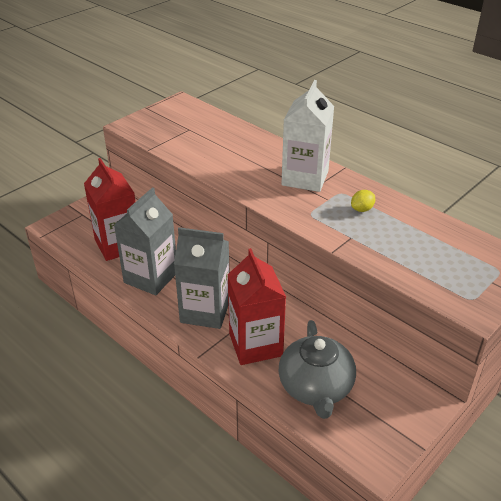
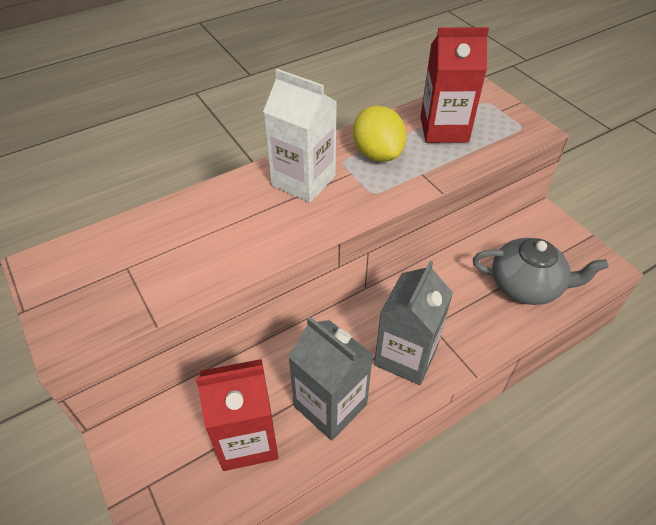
camera: 75 degrees left, 10 degrees up
red carton [227,248,286,365] -> red carton moved to [420,27,489,143]
yellow lemon [351,190,375,212] -> yellow lemon [353,106,407,162], size x2.16

